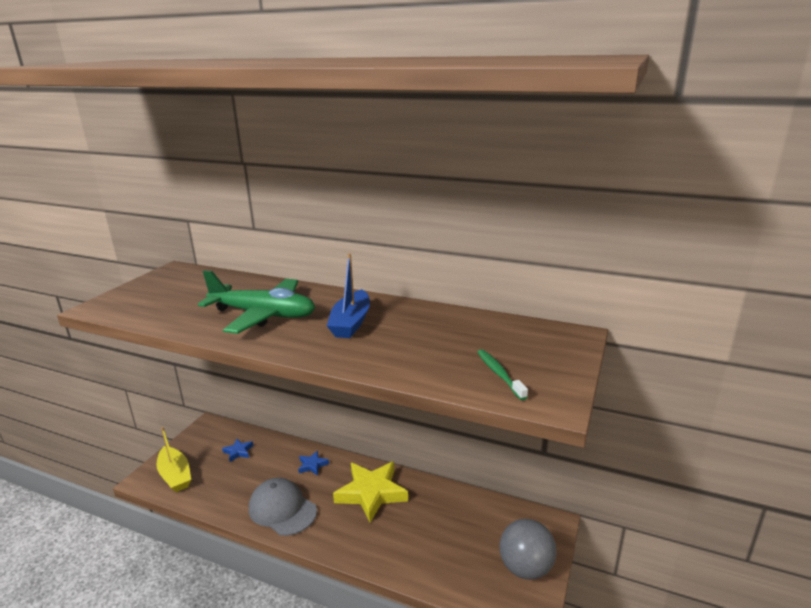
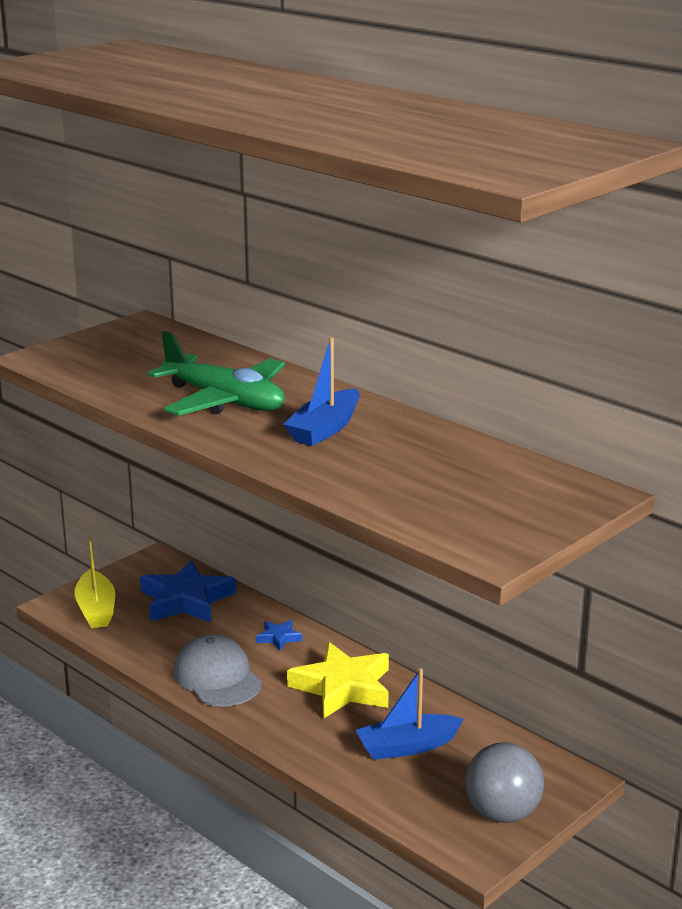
camera: 20 degrees right, 0 degrees up
blue star [222,439,254,462] -> blue star [140,560,236,623], size x2.20
green toothbrush [477,349,528,400] -> none
none -> blue boat [356,668,464,760]

